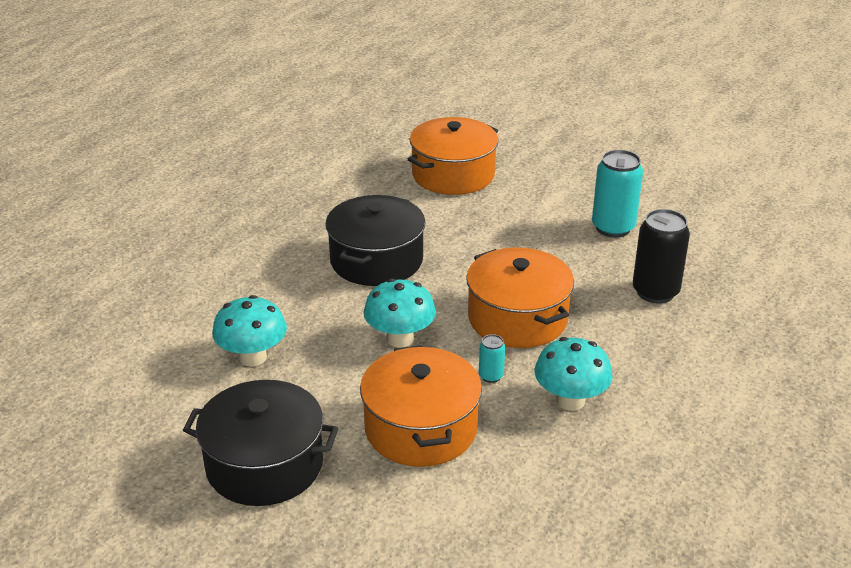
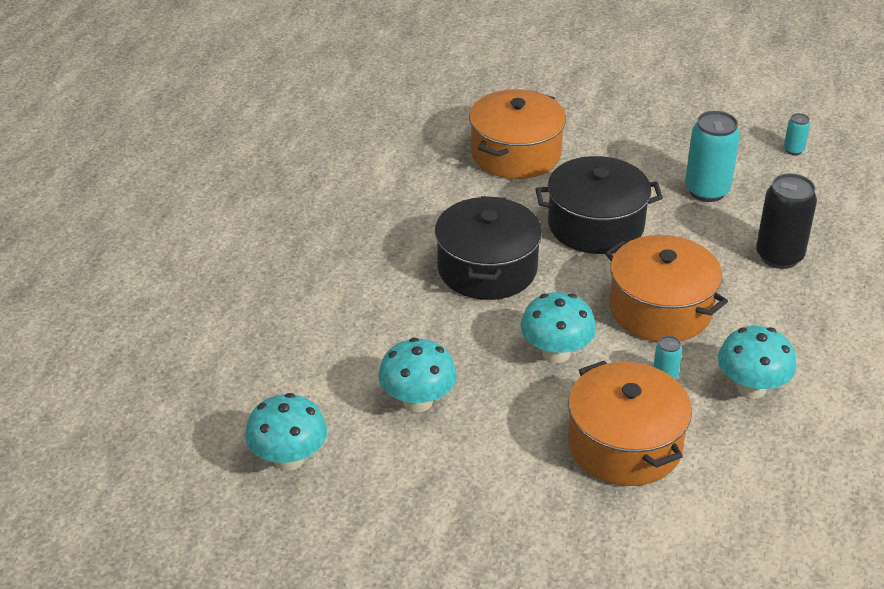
camera: 15 degrees left, 5 degrees up
black pot [183,380,338,506] -> black pot moved to [535,156,663,254]
none -> turquoise mushroom [245,393,327,471]
none -> turquoise can [784,113,810,155]

